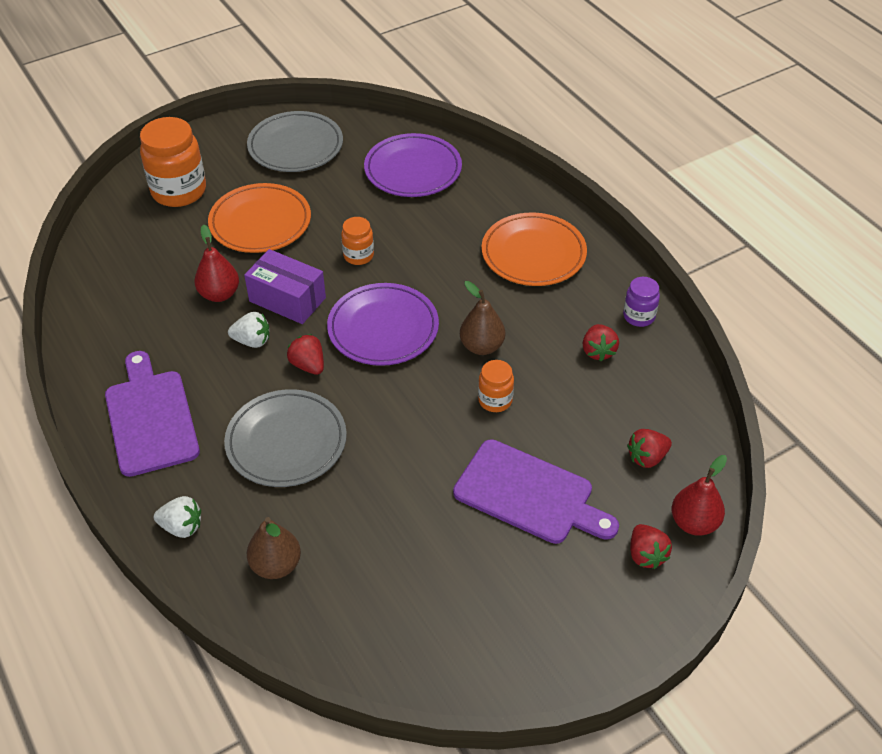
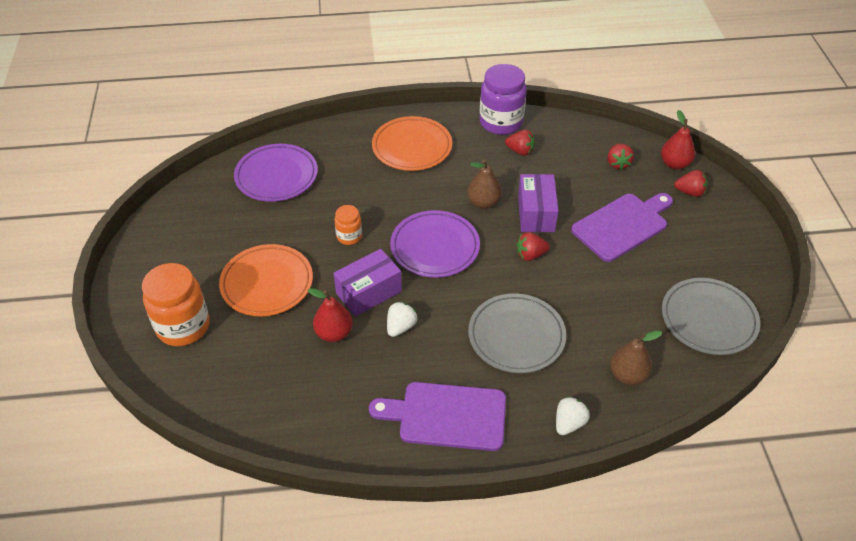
camera: 65 degrees left, 0 degrees up
grey plate [247,111,343,172] -> grey plate moved to [662,278,760,355]
red strawberry [287,334,324,375] -> red strawberry moved to [517,232,550,261]
orange jar [478,360,514,412] -> purple box [518,174,558,232]
purple jar [623,277,660,327] -> purple jar [480,64,527,135], size x1.91

